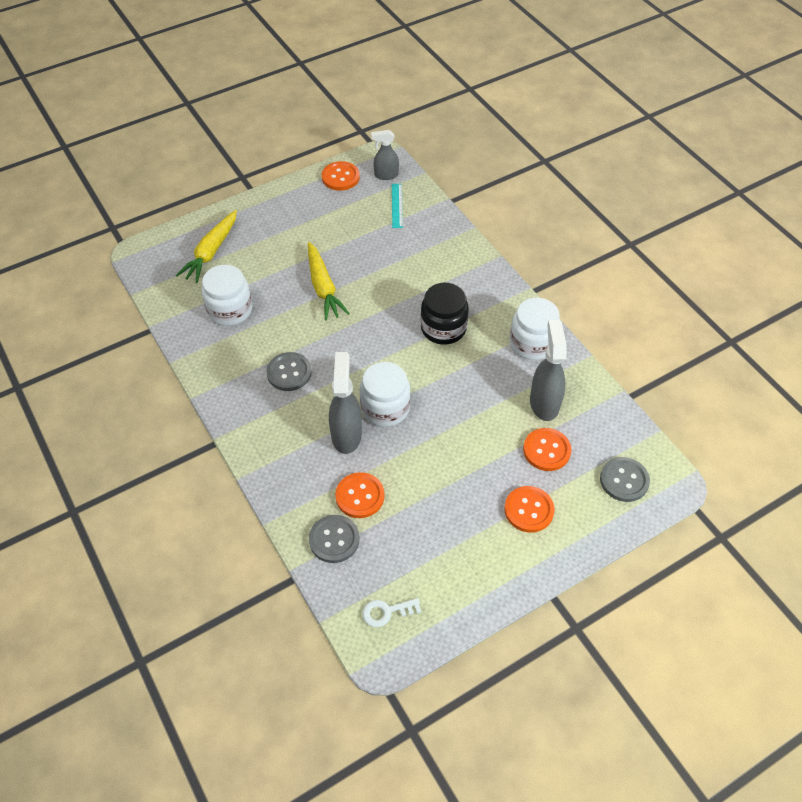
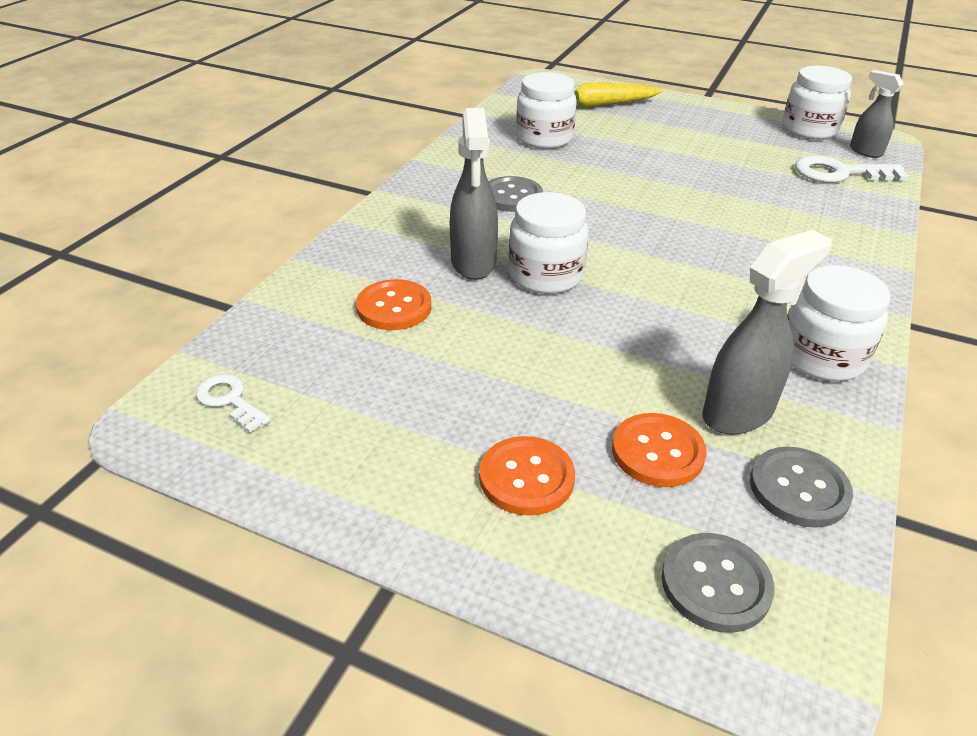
camera: 55 degrees right, 15 degrees down
yellow carrot [308,242,350,321] -> none
grey button [309,515,359,563] -> grey button moved to [750,447,853,528]
orange button [322,161,360,191] -> white jar [782,66,852,140]
grey spray bottle [329,352,362,454] -> grey spray bottle turned 120 degrees clockwise [450,108,498,280]
turquoise ruler [392,184,403,228] -> white key [795,155,909,183]
black jar [420,283,469,345] -> none

